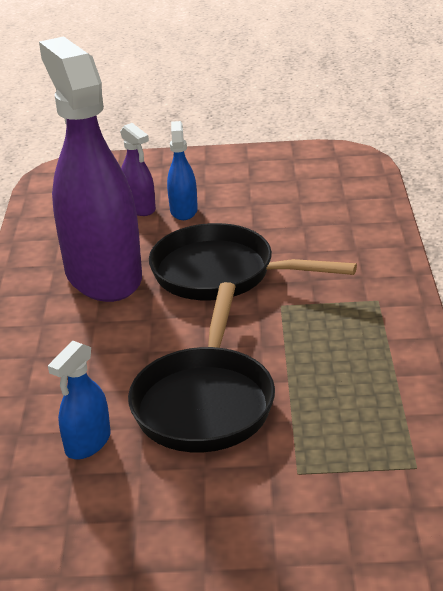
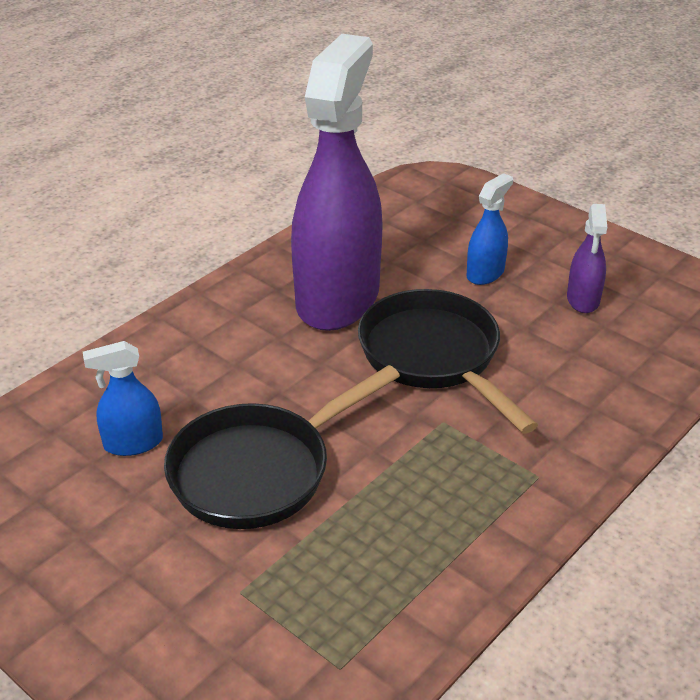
camera: 40 degrees right, 5 degrees up
purple spray bottle [120,123,156,216] -> purple spray bottle moved to [567,204,607,313]

